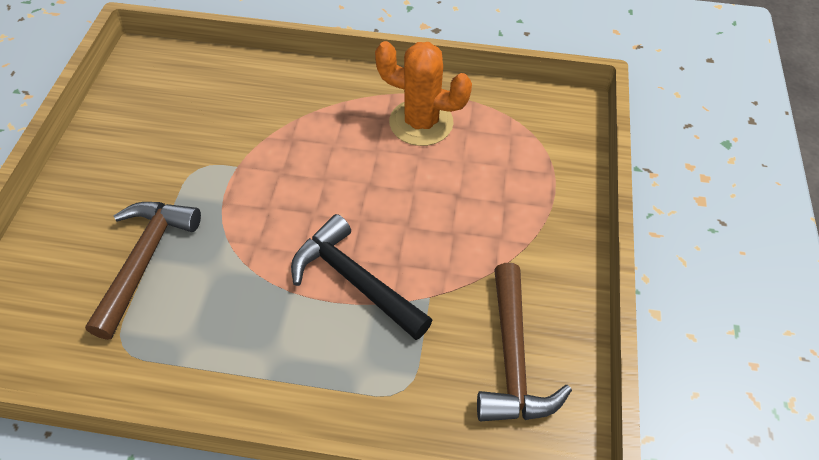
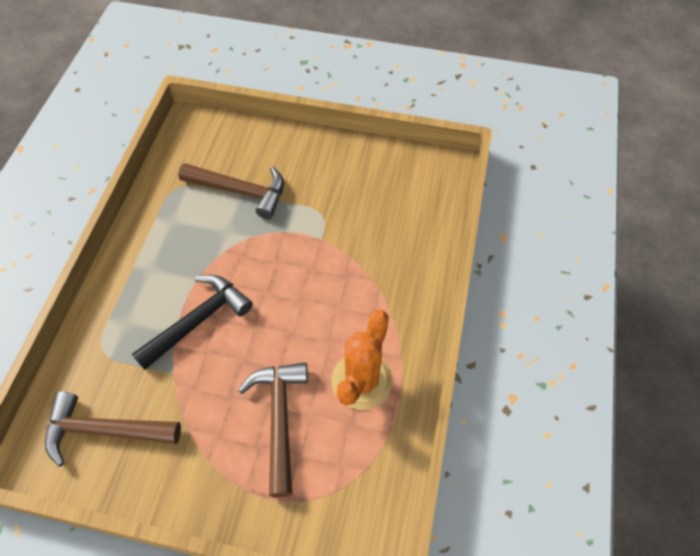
camera: 95 degrees right, 5 degrees up
none -> brown hammer [238,362,308,498]

